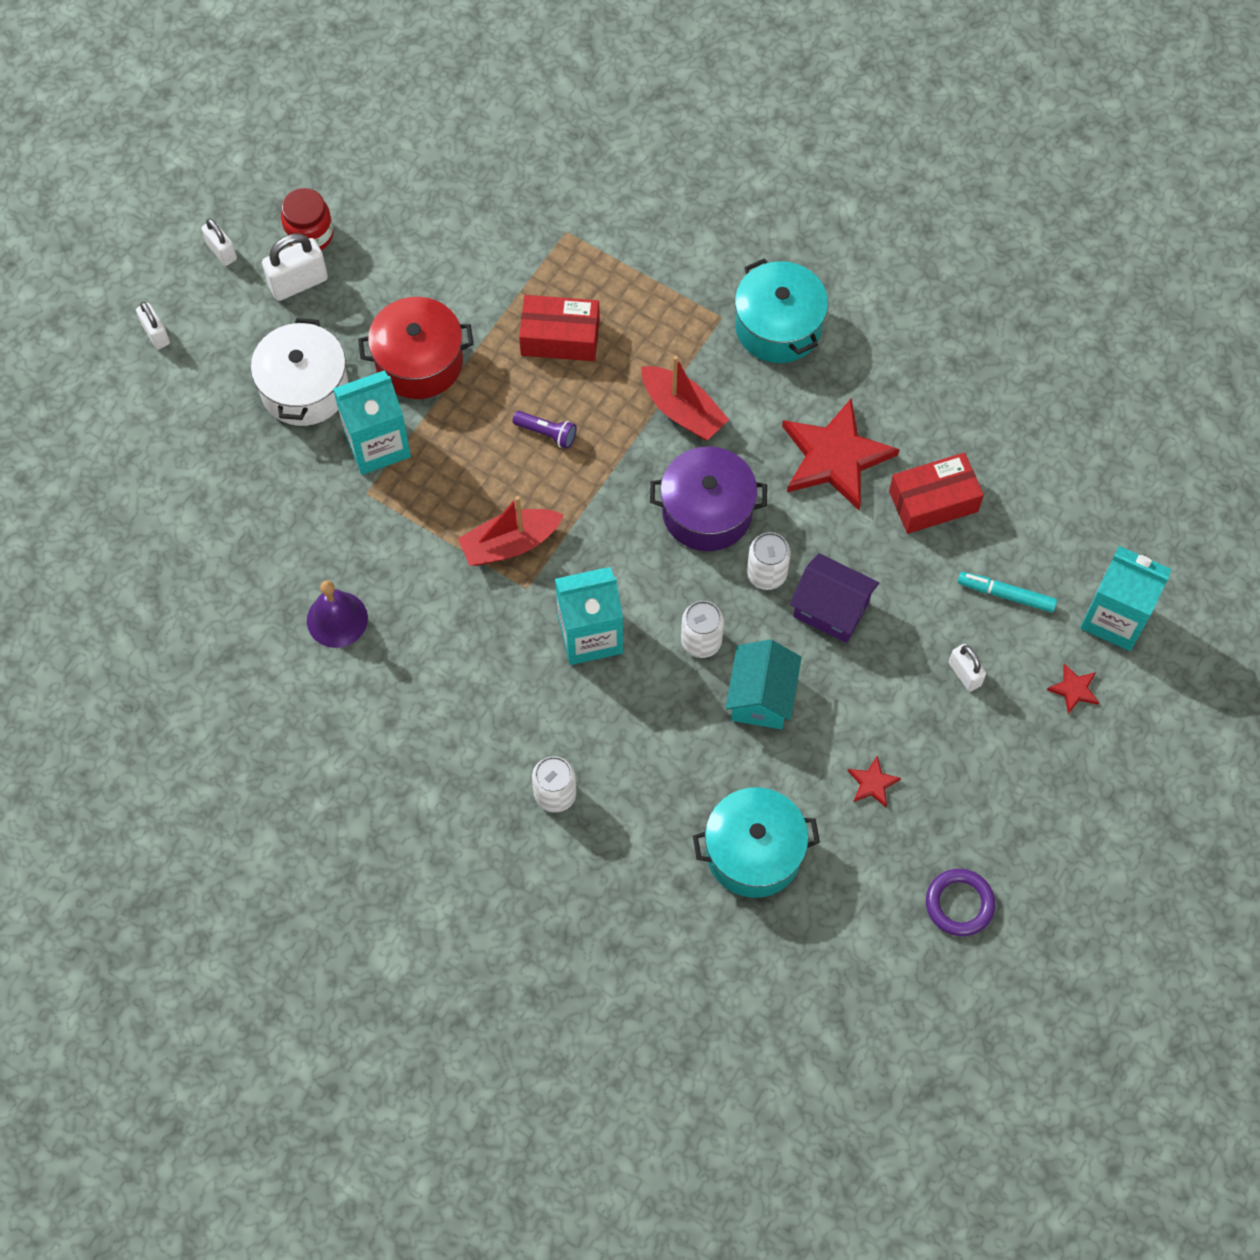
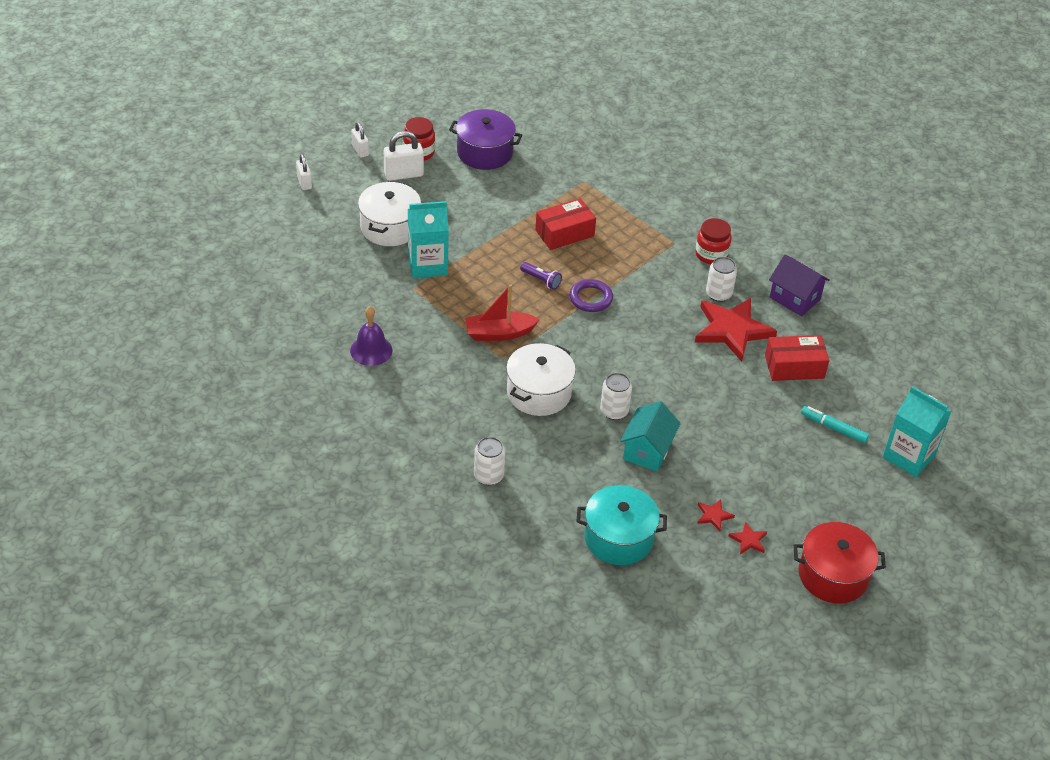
camera: 10 degrees right, 20 degrees down
red pot [358,297,473,399] -> red pot moved to [794,522,886,603]
red box [519,295,600,361] -> red box turned 45 degrees counterclockwise [535,198,596,250]
turquoise carton [555,567,623,665] -> white pot [506,343,576,416]
red boat [641,356,729,440] -> none
purple pot [650,446,767,551] -> purple pot moved to [449,109,522,170]
turquoise pot [735,259,828,363] -> red jar [695,218,732,264]
white can [747,532,791,590] -> white can moved to [706,257,737,302]
purple house [790,553,879,643] -> purple house moved to [769,255,830,317]
purple ring [926,869,996,936] -> purple ring moved to [569,279,613,312]
white padlock [949,644,986,692] -> none
red star [1047,663,1099,714] -> red star moved to [729,521,767,554]

